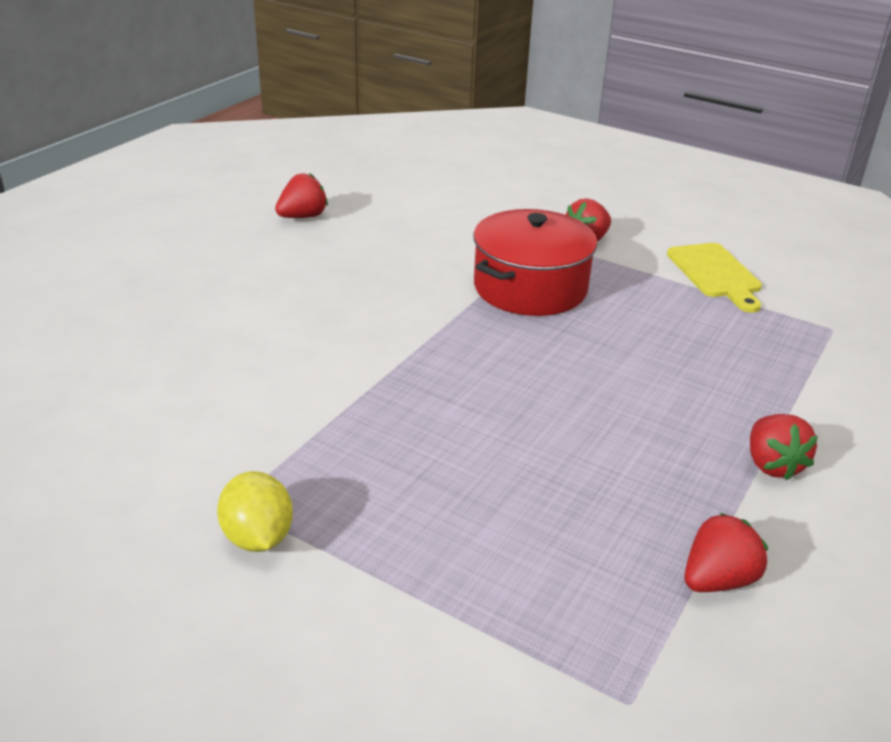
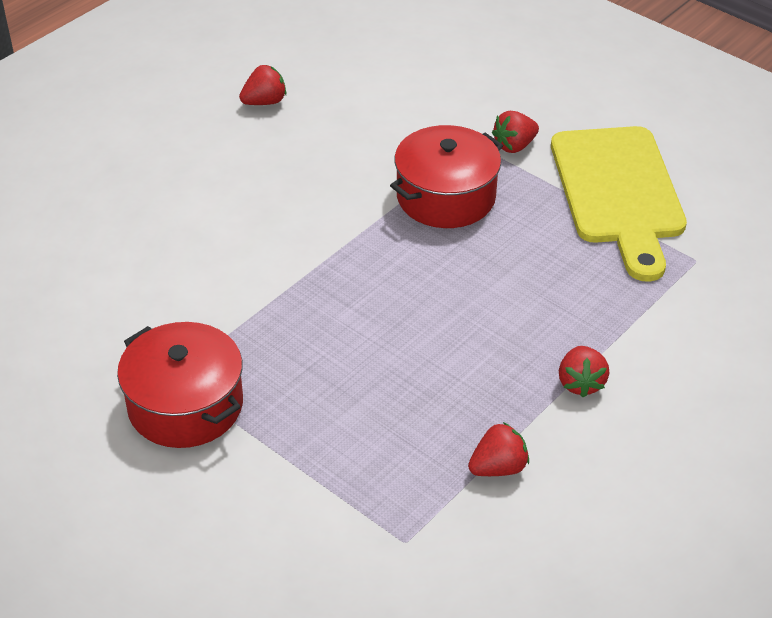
camera: 10 degrees right, 10 degrees up
yellow lemon [217,471,293,552] -> red pot [117,322,243,448]
yellow cutting board [667,243,762,313] -> yellow cutting board [551,126,687,282], size x1.93

